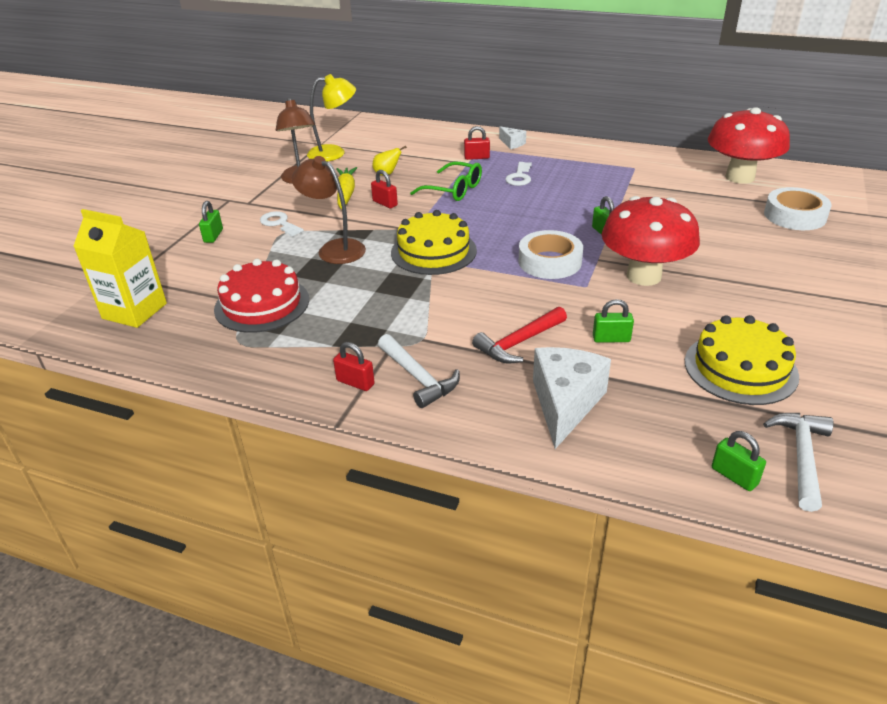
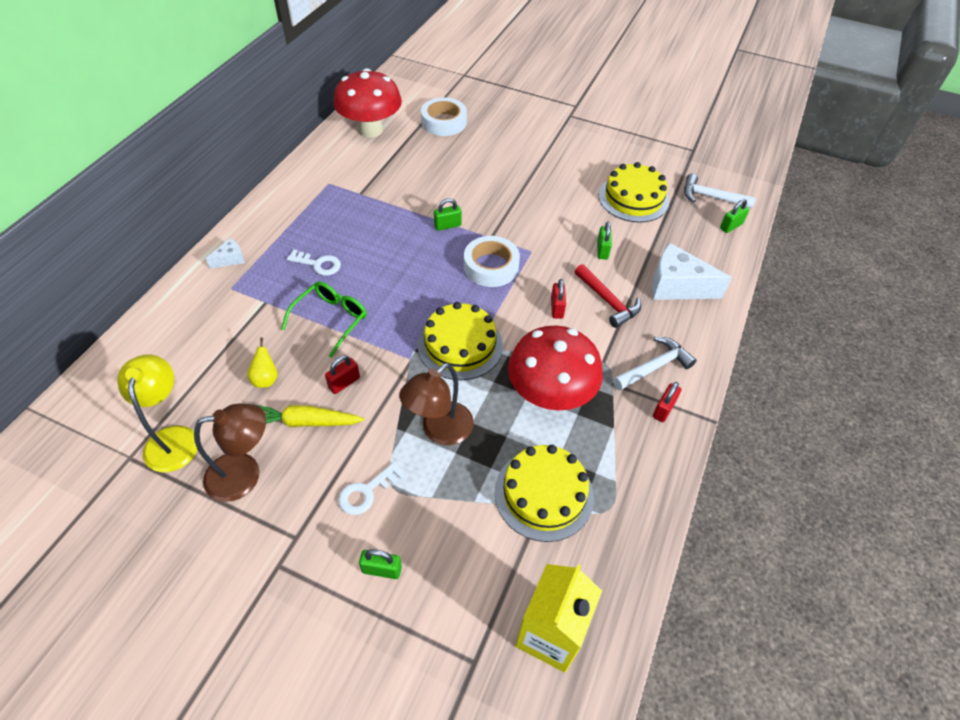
camera: 90 degrees left, 15 degrees up
red cake [214,259,309,333] -> yellow cake [495,445,594,542]
red padlock [464,126,490,160] -> red padlock moved to [551,279,566,319]
red mushroom [602,196,700,286] -> red mushroom moved to [508,325,603,410]

